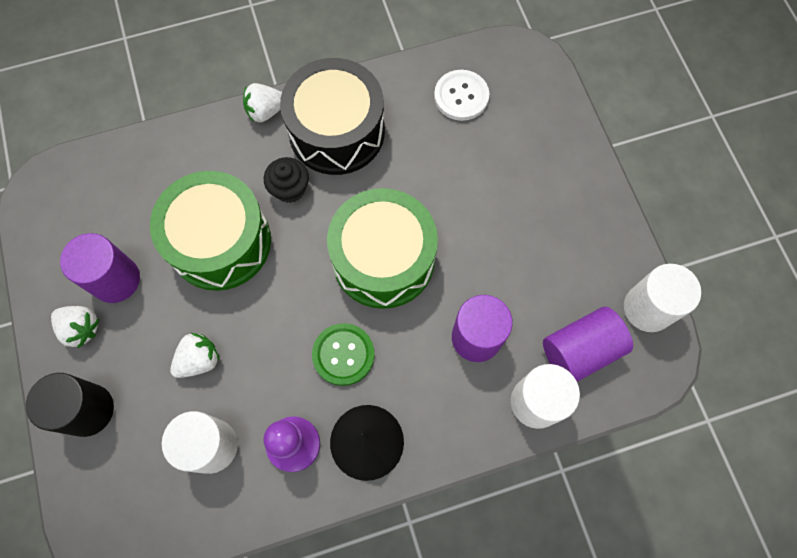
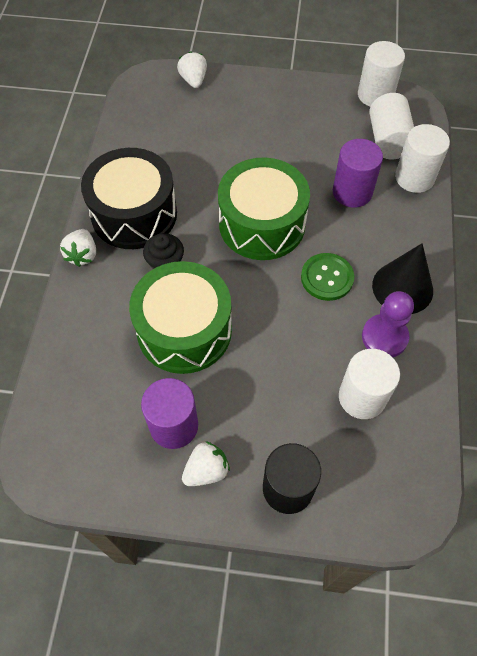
camera: 65 degrees left, 10 degrees down
white strawberry [170,333,220,378] -> white strawberry moved to [177,51,207,88]
white button [434,70,489,121] -> none
purple cylinder [543,307,633,382] -> white cylinder [369,93,414,159]

